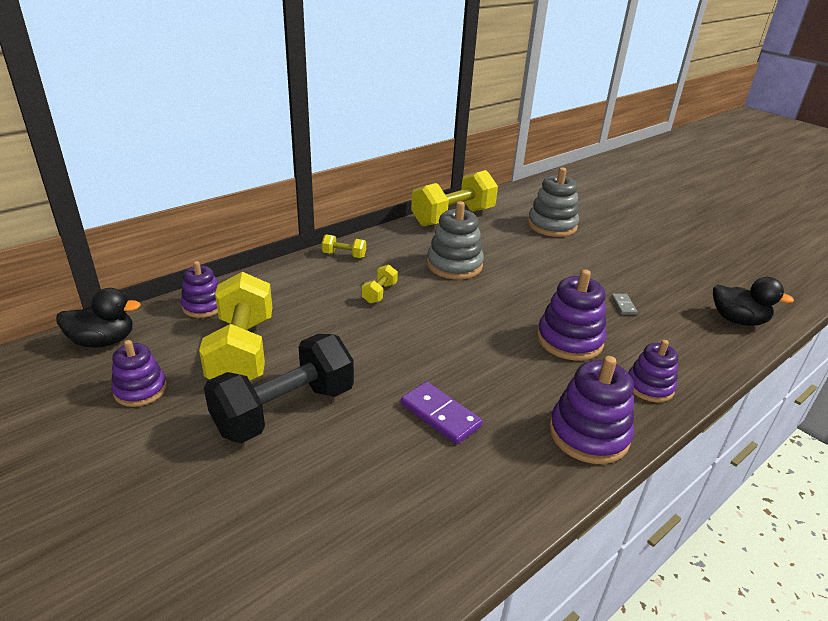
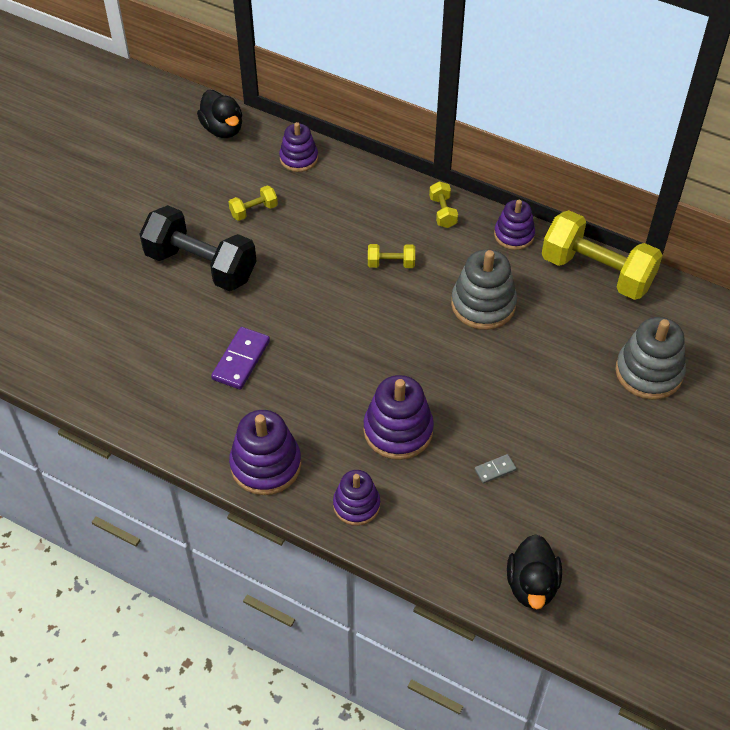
camera: 70 degrees right, 20 degrees up
purple stacking toy [111,340,167,407] -> purple stacking toy moved to [494,200,535,250]
yellow dumbbell [199,272,272,381] -> yellow dumbbell [229,185,278,221], size x0.44

